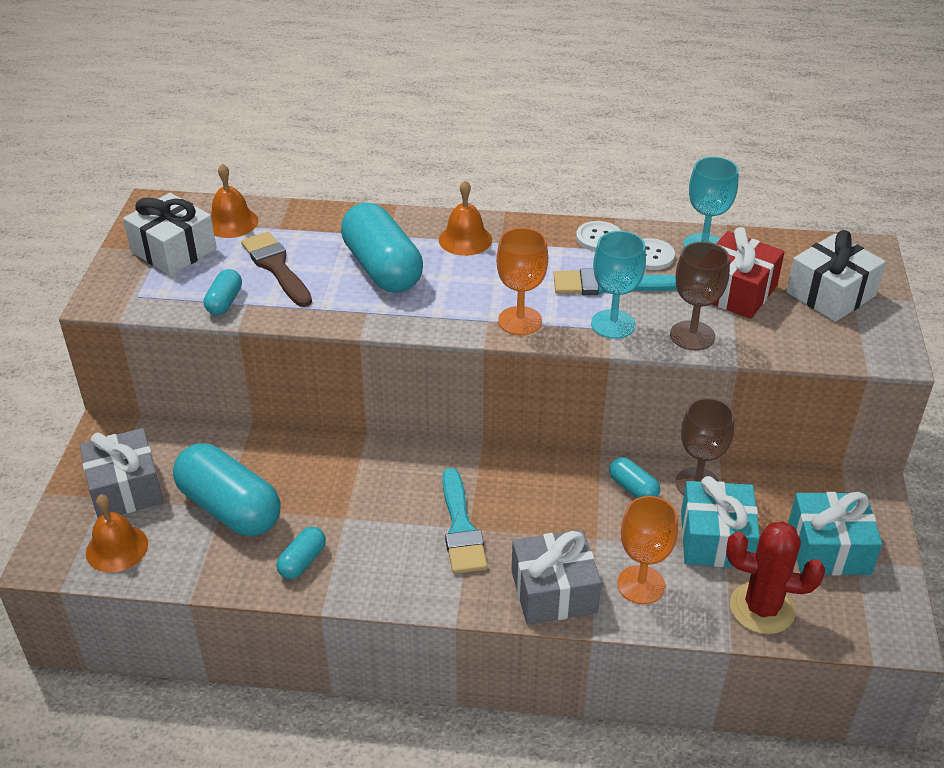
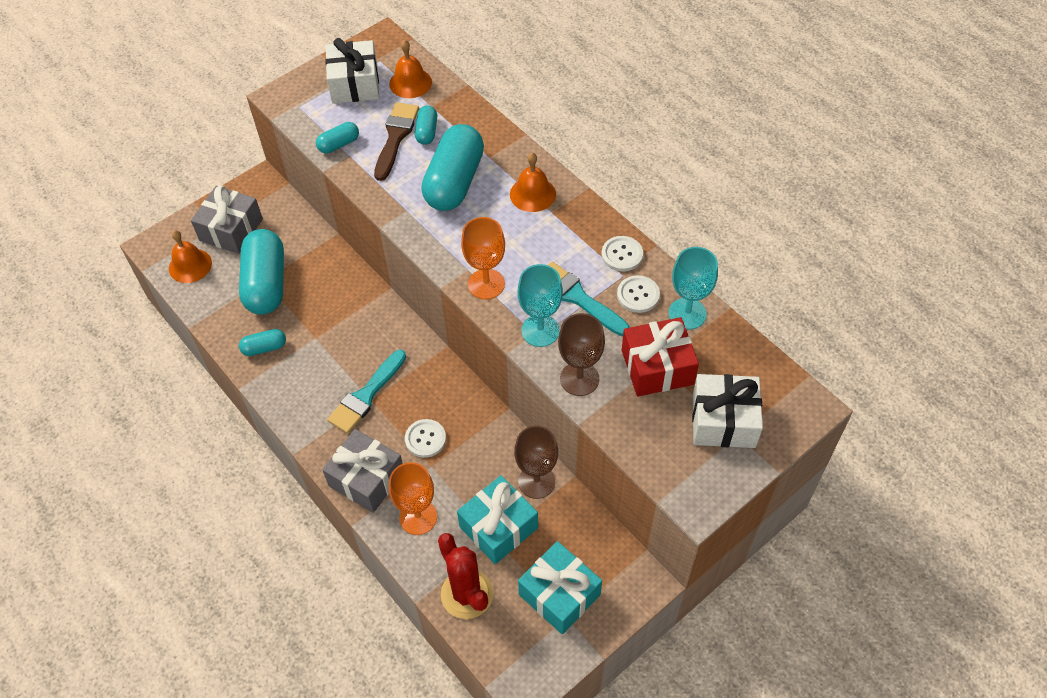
camera: 45 degrees right, 15 degrees up
turquoise capsule [609,457,660,498] -> turquoise capsule moved to [415,105,437,145]
none -> white button [405,419,446,458]

